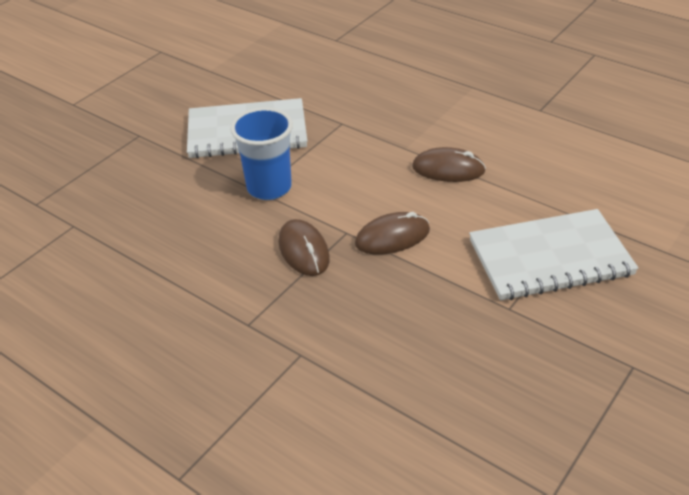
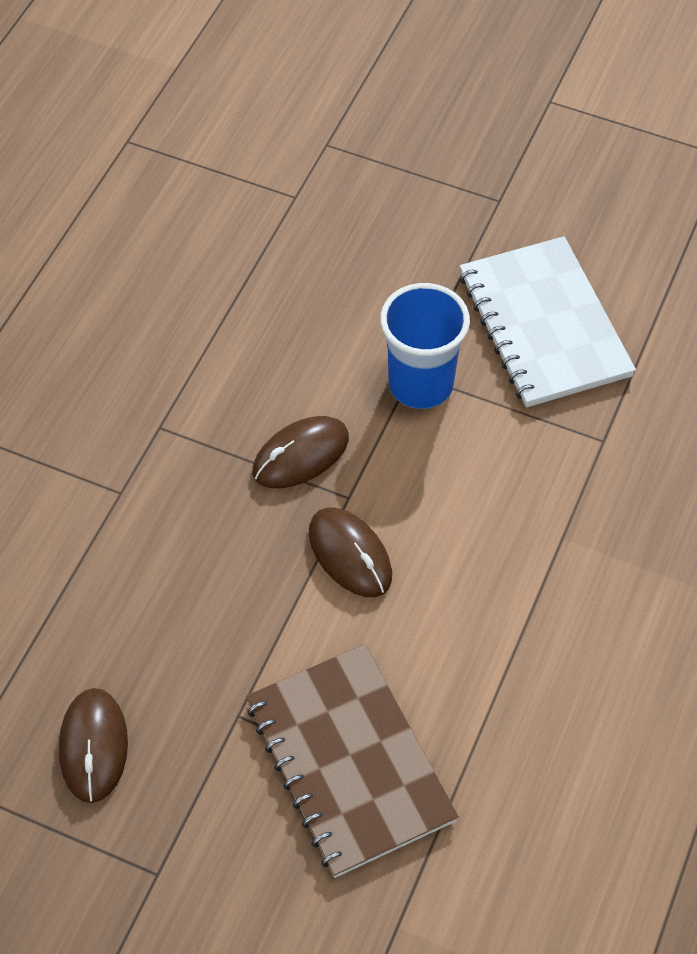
camera: 75 degrees right, 15 degrees up
brown mouse [412,147,486,182] -> brown mouse moved to [59,688,128,803]
white notebook [469,209,638,300] -> brown notebook [246,644,459,878]

